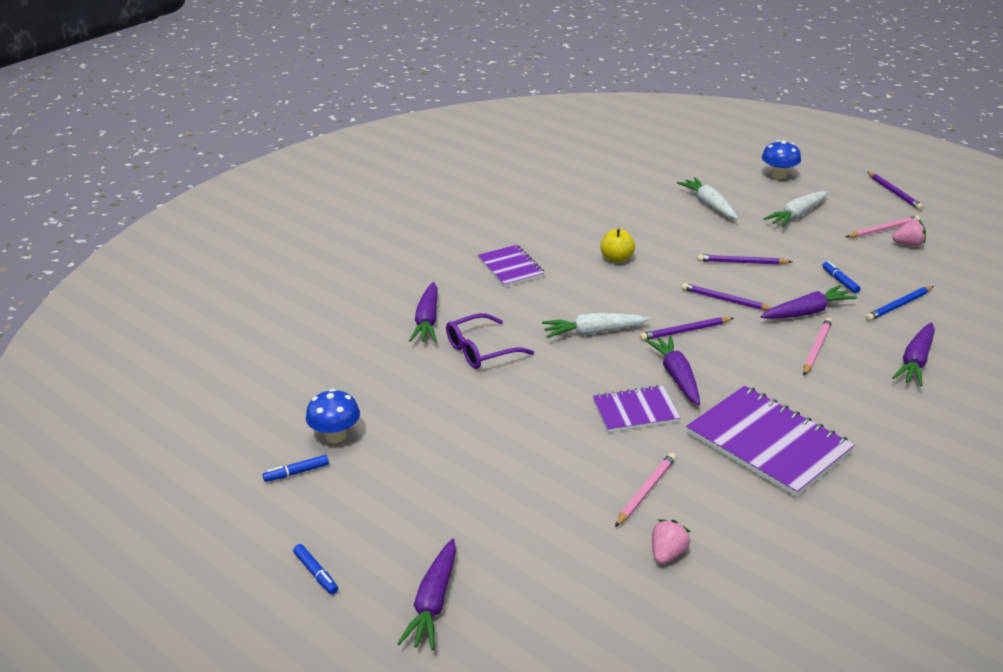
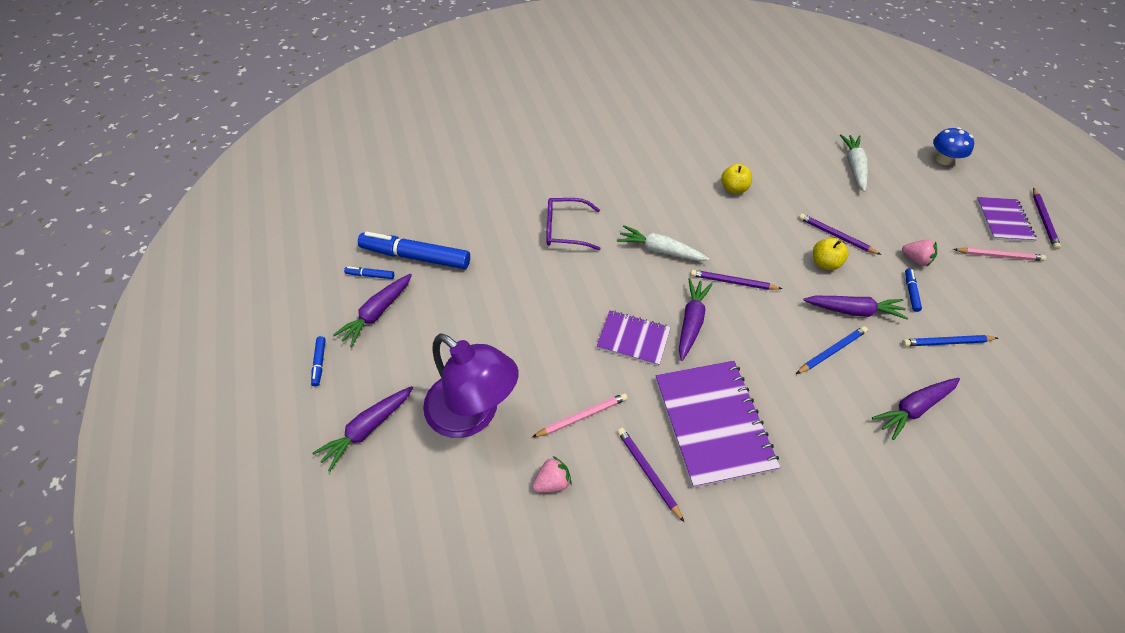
camera: 30 degrees right, 20 degrees up
blue mushroom [306,389,360,443] -> blue marker [358,231,470,269]
purple carrot [409,282,438,342] -> purple carrot moved to [333,274,412,347]
purple notebook [478,245,545,287] -> purple notebook moved to [976,197,1037,242]
purple pencil [681,283,773,310] -> purple pencil moved to [617,428,684,522]
white carrot [763,191,828,227] -> none
pink pencil [803,318,832,376] -> blue pencil [796,326,868,374]
pink strawberry [892,220,926,246] -> pink strawberry moved to [902,240,937,266]
none -> purple lamp [423,333,519,438]
none -> yellow apple [813,238,848,270]

